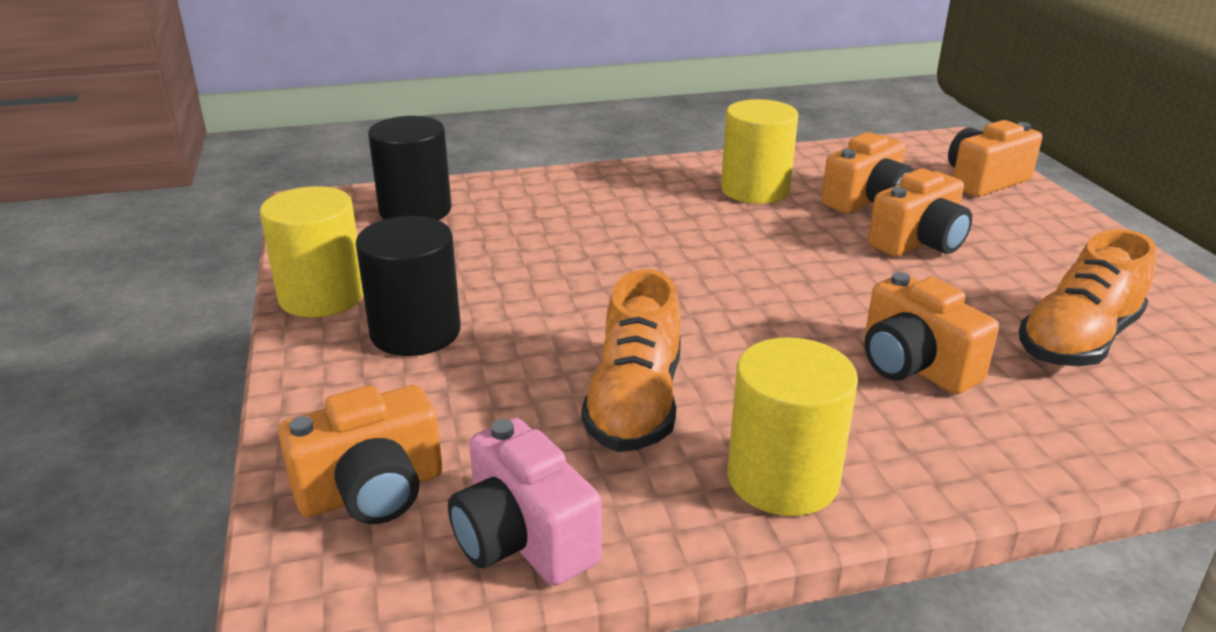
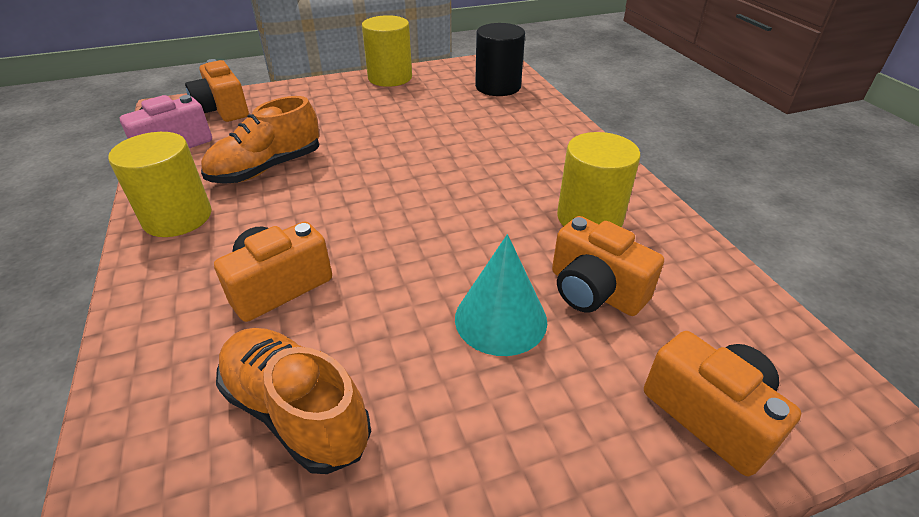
camera: 85 degrees right, 10 degrees up
black cylinder [356,216,461,356] -> none
orange shoe [581,269,681,452] -> orange shoe turned 45 degrees counterclockwise [201,96,319,184]
orange camera [868,168,972,257] -> turquoise cone [455,234,547,356]

